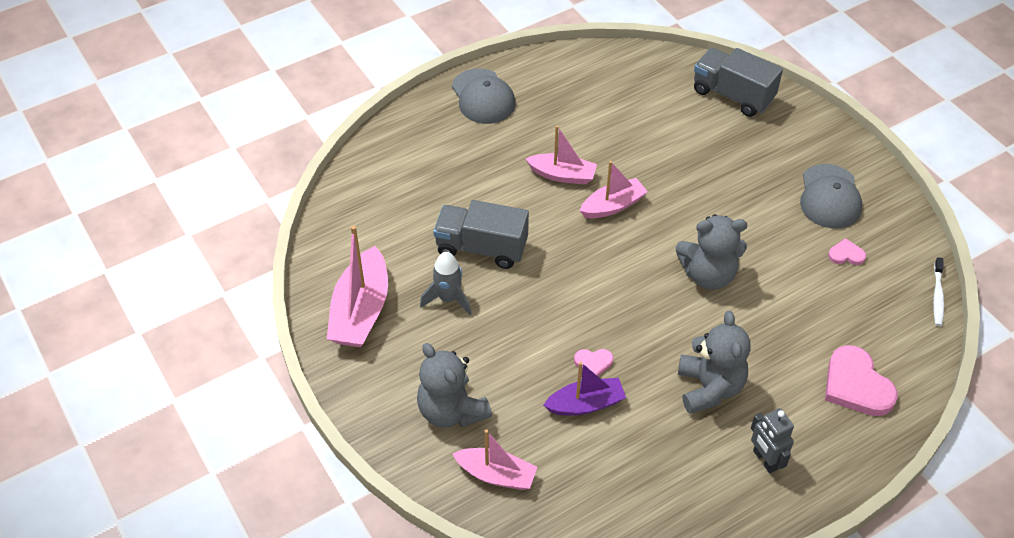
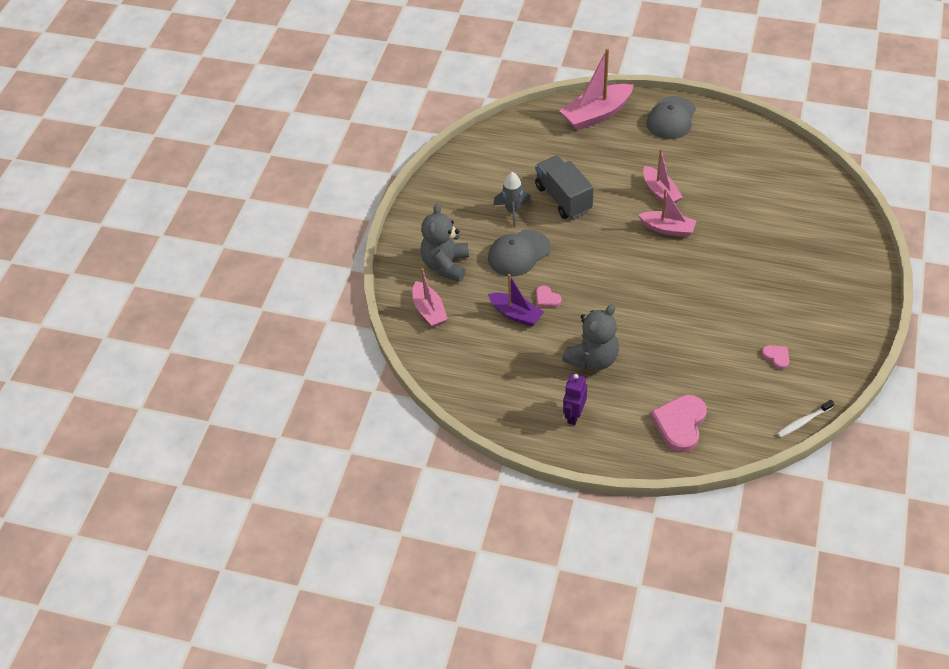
camera: 50 degrees right, 0 degrees up
pink boat [327,225,388,347] -> pink boat moved to [559,48,633,131]
grey teddy bear [676,214,747,290] -> none
grey truck [694,48,783,117] -> none
grey robot [751,408,794,473] -> purple robot [563,374,587,425]
grey cap [800,164,862,229] -> grey cap moved to [488,230,551,277]

